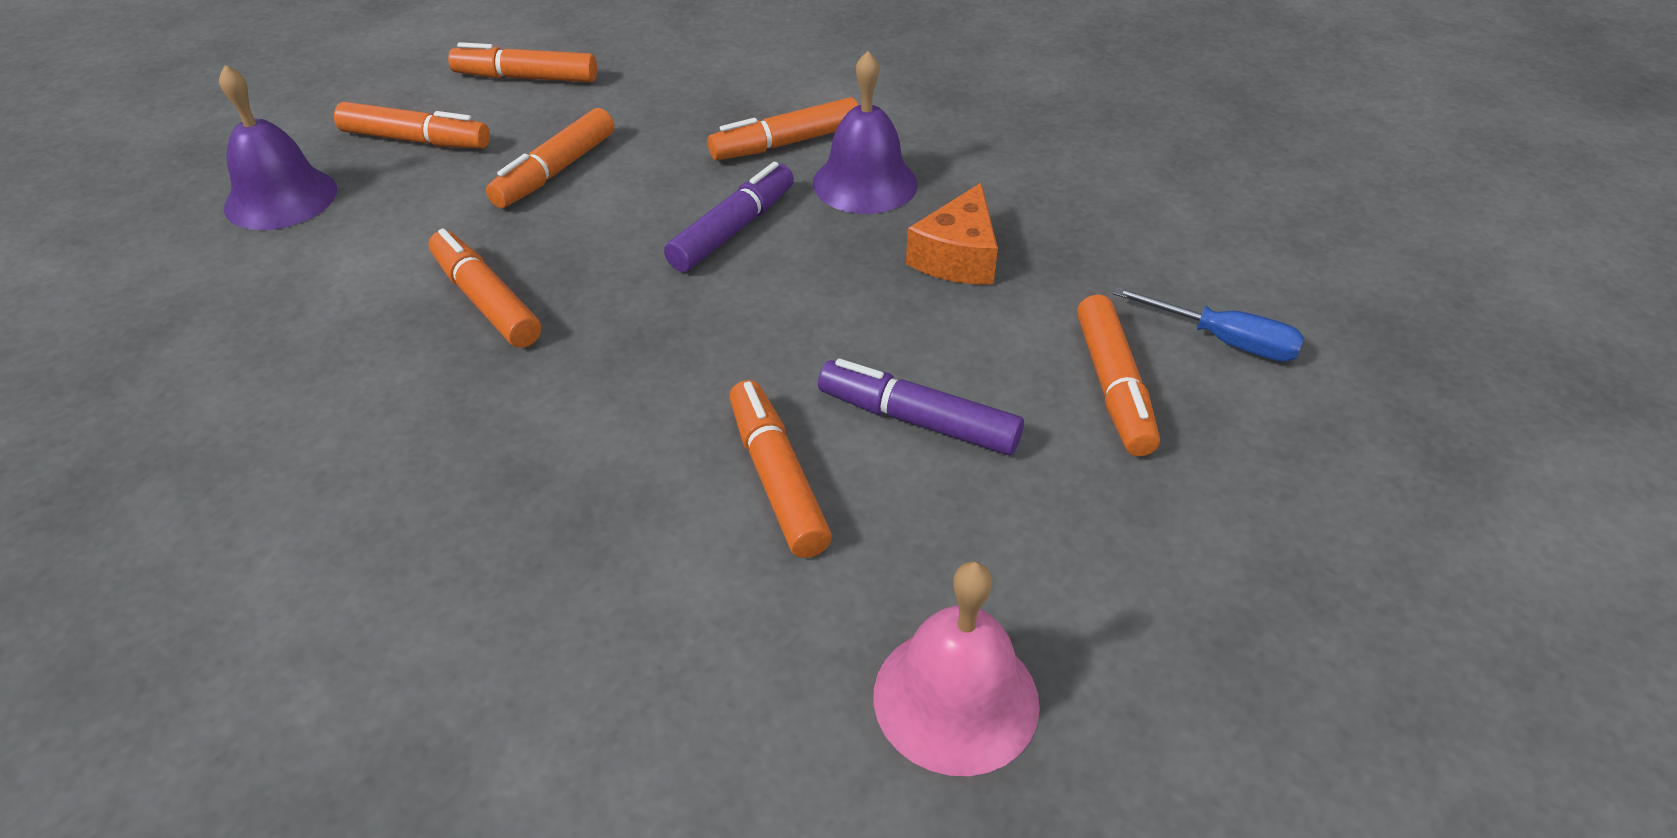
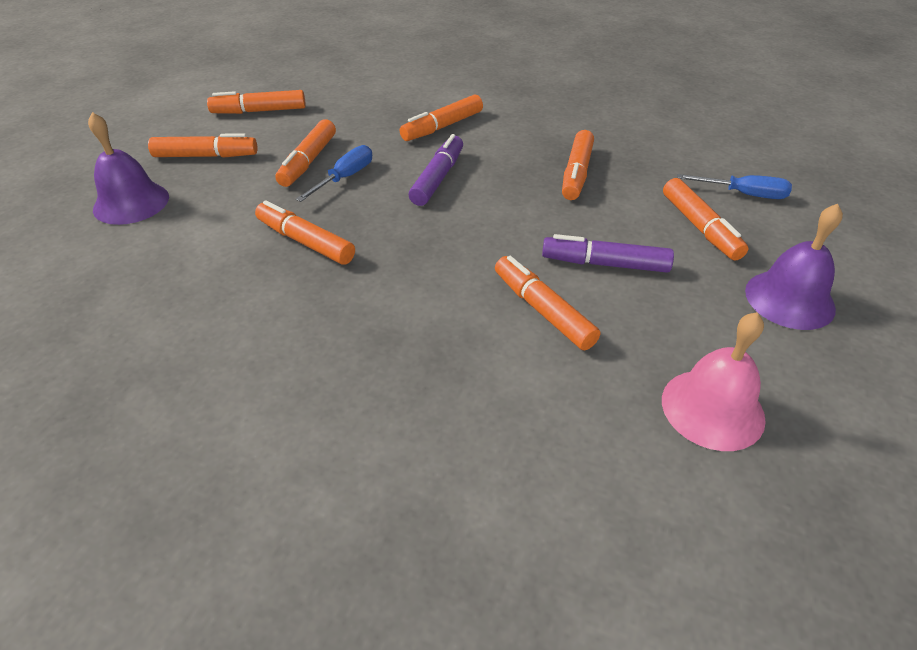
camera: 15 degrees left, 0 degrees up
purple bell [813,51,918,214] -> purple bell moved to [745,204,843,330]
orange cheese [906,183,998,285] -> orange marker [562,130,594,200]
none -> blue screwdriver [296,145,372,202]

